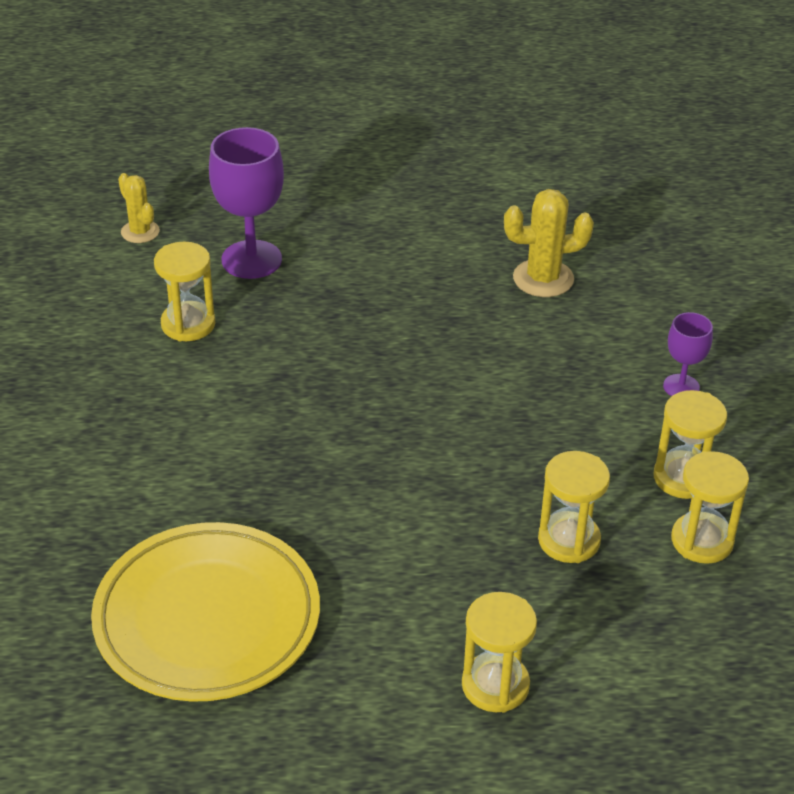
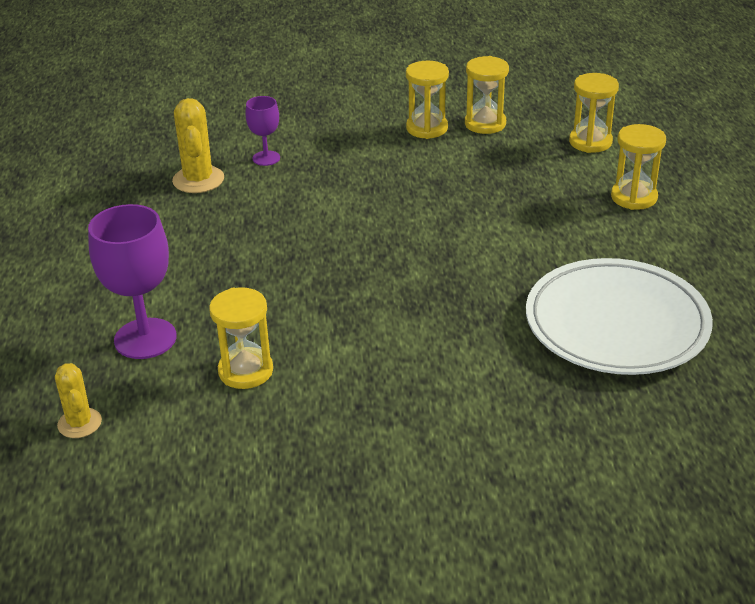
camera: 90 degrees left, 5 degrees down
yellow plate [91,522,320,702] -> white plate [526,258,713,375]
yellow cactus [118,173,160,243] -> yellow cactus turned 75 degrees counterclockwise [55,363,102,438]
yellow hourglass [538,451,610,563] -> yellow hourglass moved to [569,73,619,153]
purple goblet [663,312,713,396] -> purple goblet moved to [245,96,280,166]

